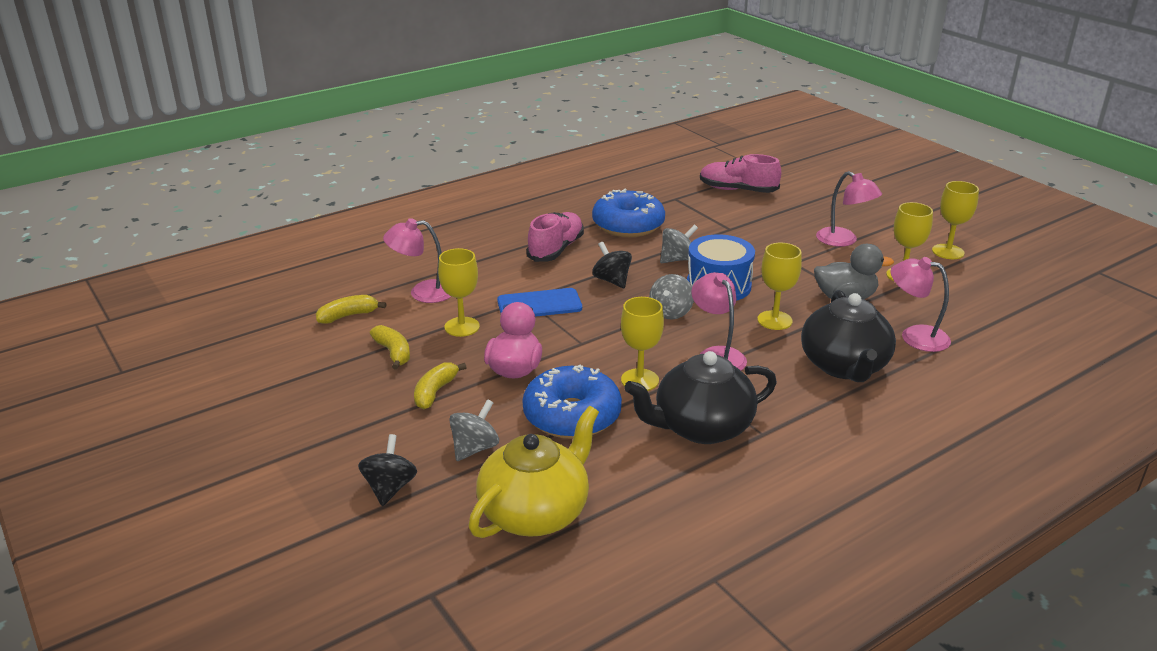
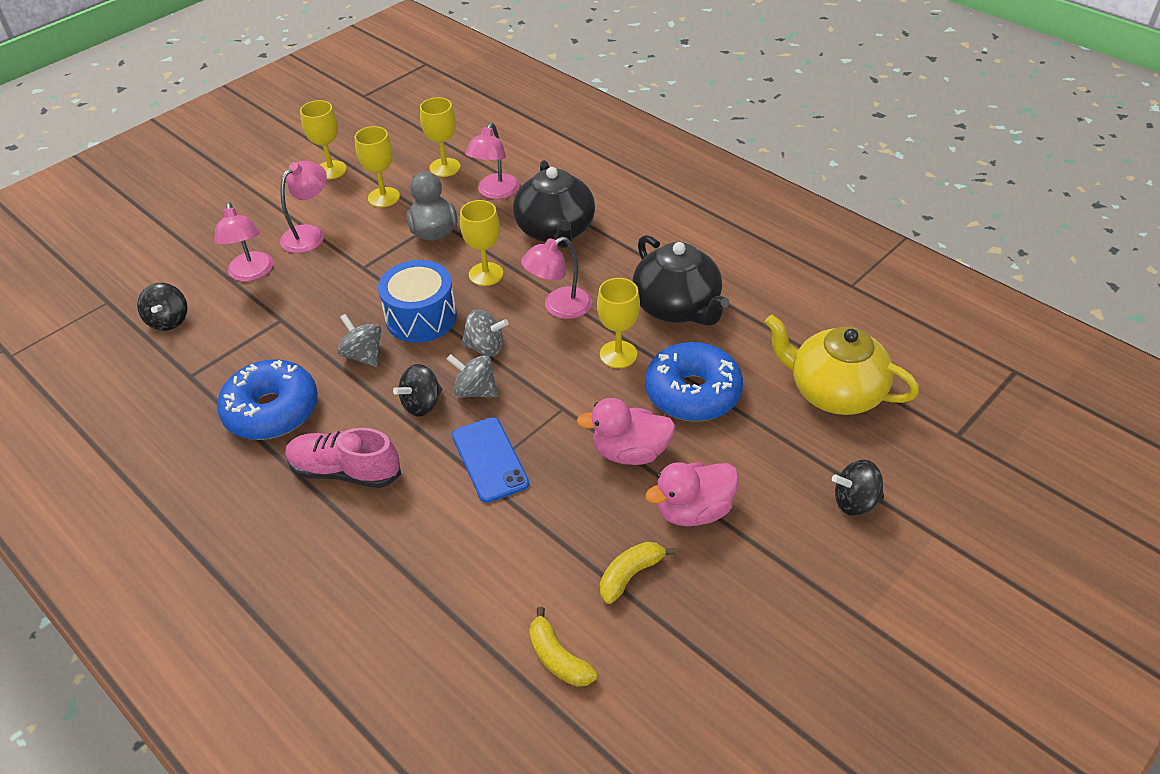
camera: 100 degrees left, 15 degrees up
pink lamp [383,218,452,303] -> pink lamp moved to [214,202,273,282]
yellow banana [414,362,467,409] -> pink duck [645,462,739,526]
yellow goblet [438,248,480,337] -> yellow goblet moved to [420,97,460,177]
grey spinning top [449,399,499,461] -> grey spinning top moved to [447,354,498,398]
pink shoe [700,154,781,193] -> black spinning top [137,283,187,331]
black teapot [801,290,896,382] -> black teapot turned 90 degrees clockwise [513,160,595,248]

